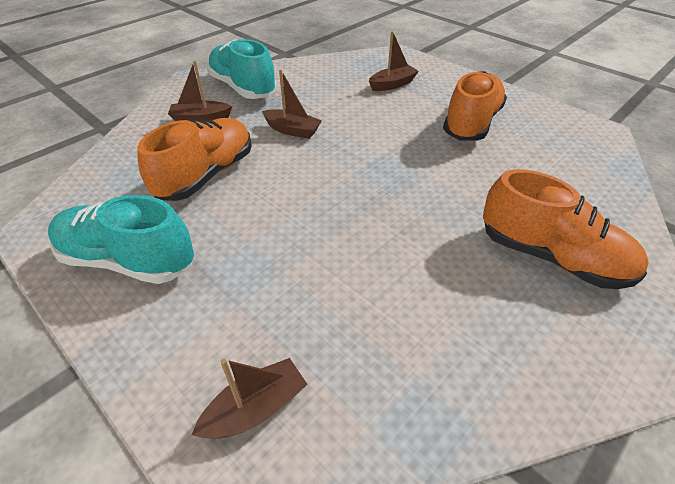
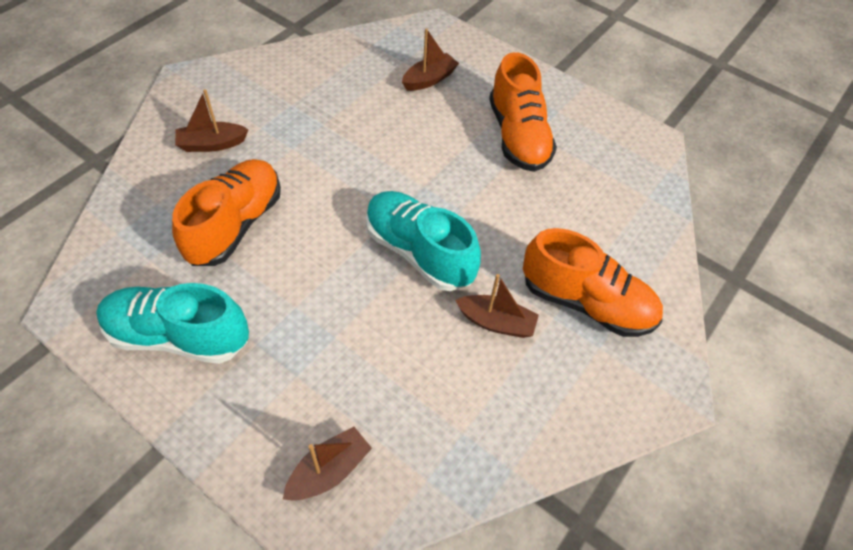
camera: 10 degrees left, 10 degrees up
turquoise shoe [207,39,277,99] -> turquoise shoe moved to [366,191,481,291]
brown boat [262,69,322,139] -> brown boat moved to [455,274,539,338]
orange shoe [443,71,507,141] -> orange shoe turned 150 degrees clockwise [489,52,557,172]

